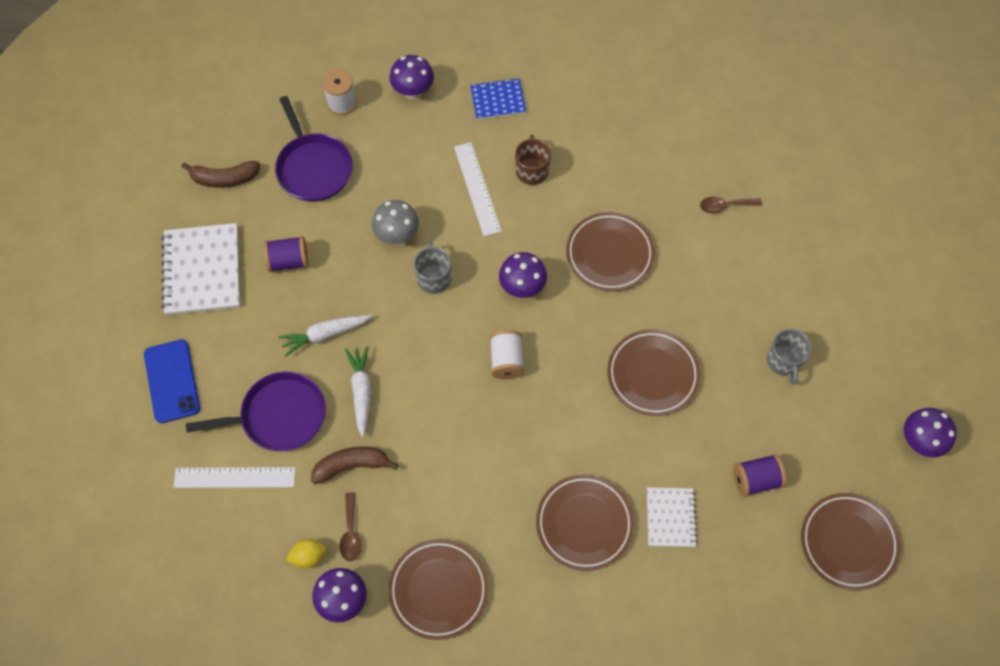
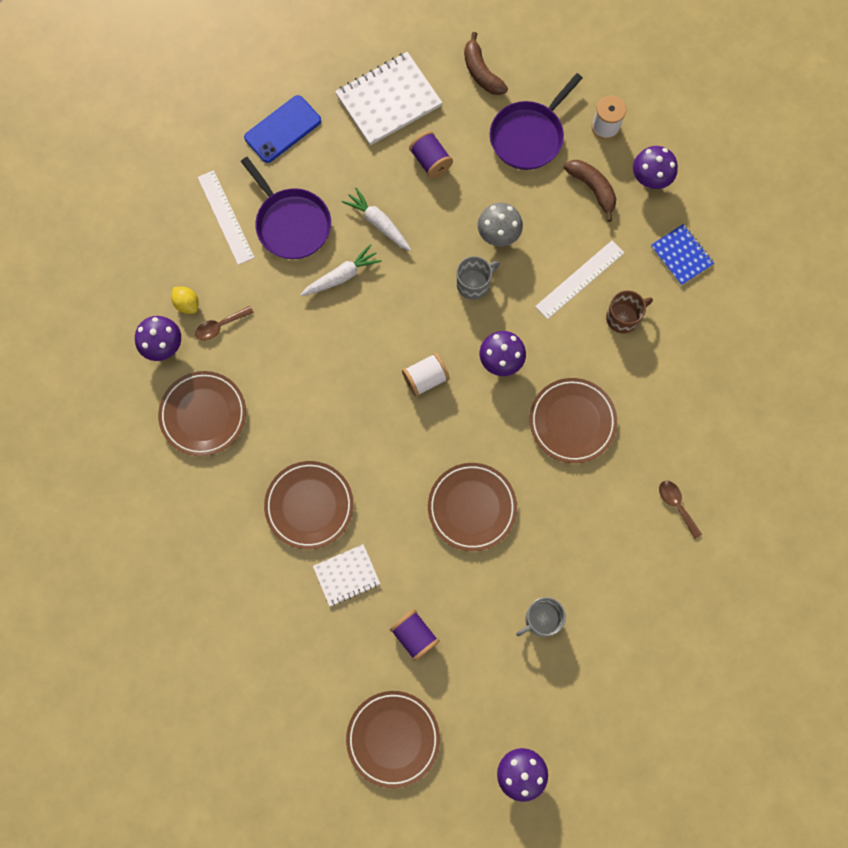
camera: 65 degrees right, 10 degrees up
brown banana [311,446,399,484] -> brown banana moved to [564,160,616,222]

